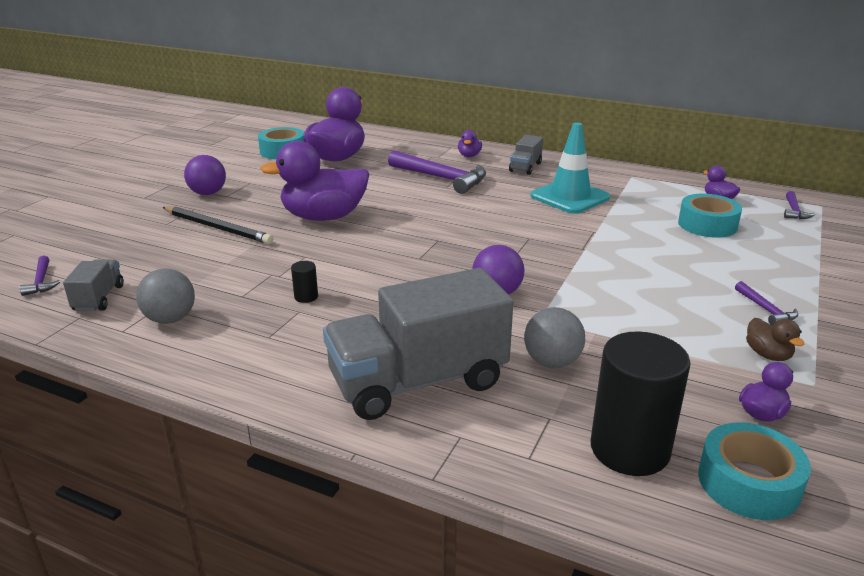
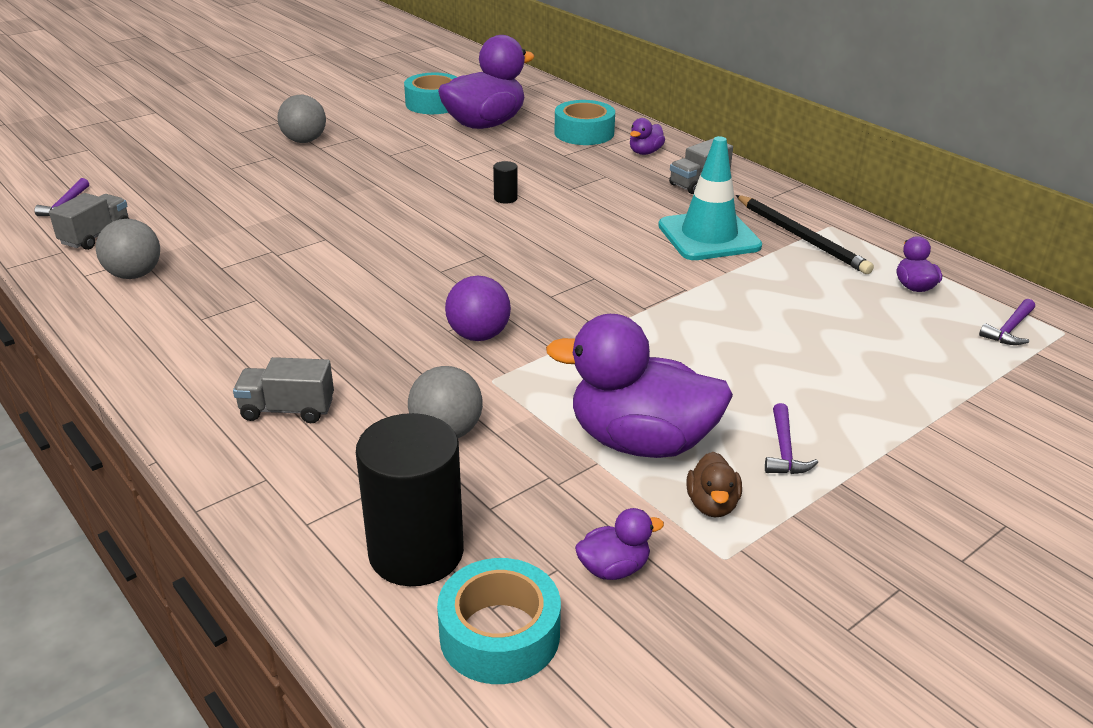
camera: 25 degrees right, 5 degrees up
black pencil [163,207,273,244] -> black pencil moved to [736,195,874,274]
purple ball [184,155,226,195] -> grey ball [277,95,326,143]
purple duck [260,141,369,221] -> purple duck moved to [546,314,733,458]
black cylinder [291,261,318,303] -> black cylinder moved to [493,161,518,204]
grey truck [323,268,513,420] -> grey truck [233,357,334,423], size x0.46
purple hammer [388,151,486,194] -> none
turquoise tape [678,194,742,238] -> turquoise tape moved to [555,100,615,145]

